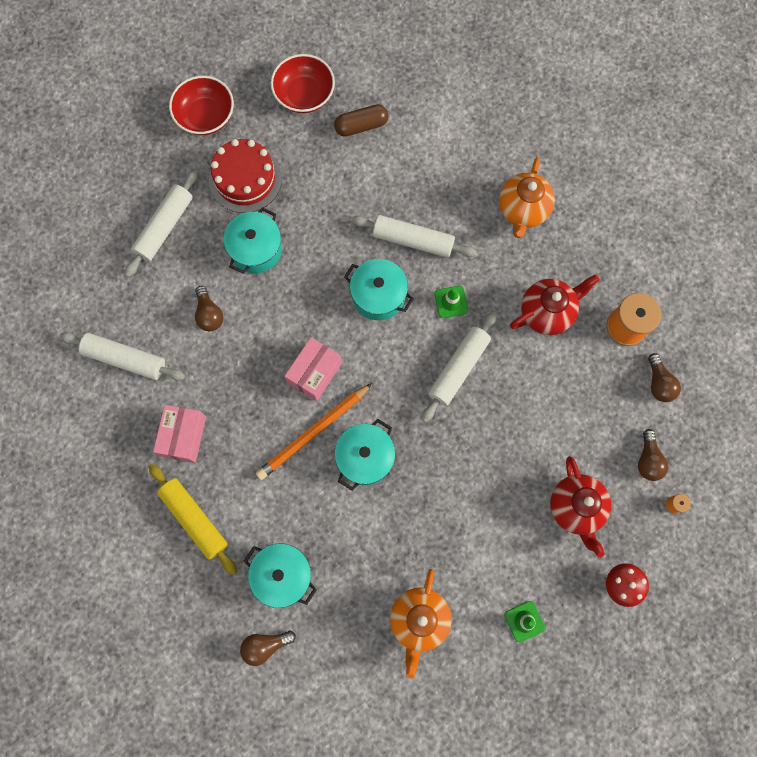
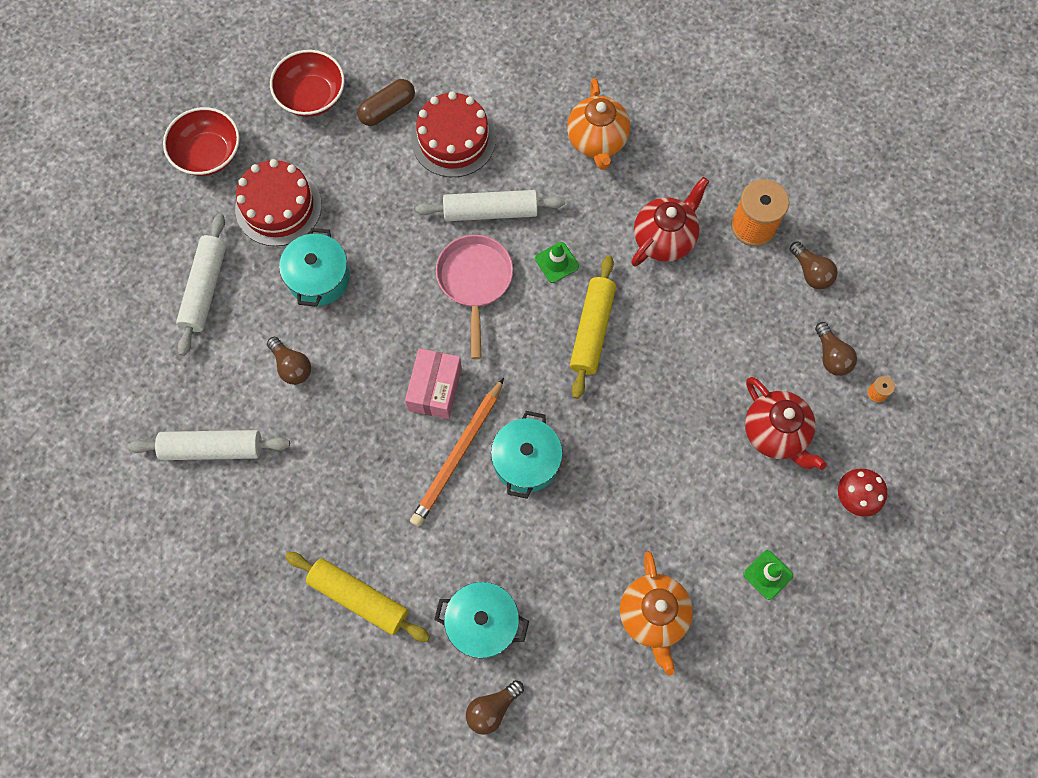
camera: 20 degrees left, 5 degrees down
pink box [153,405,206,463] -> none
turquoise pot [344,259,414,320] -> pink pan [436,235,513,359]
white rolling pin [421,311,497,422] -> yellow rolling pin [570,255,616,399]
none -> red cake [411,91,496,177]

